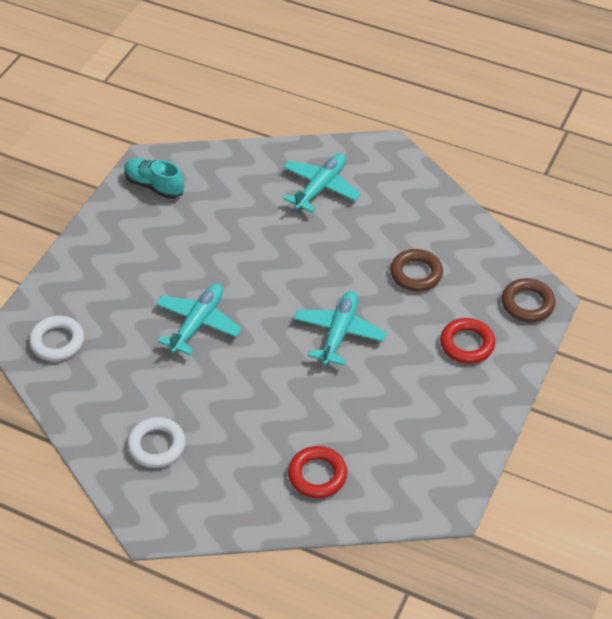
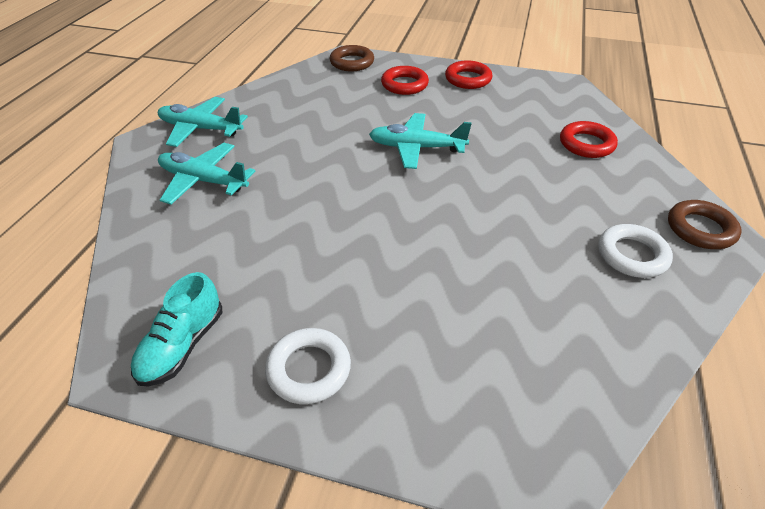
camera: 100 degrees left, 5 degrees down
white ring [29,316,84,361] -> white ring moved to [265,328,351,404]
turquoise plane [155,283,242,355] -> turquoise plane moved to [158,97,248,147]
brown ring [390,249,443,291] -> brown ring moved to [668,200,742,249]
none -> red ring [445,60,492,89]

